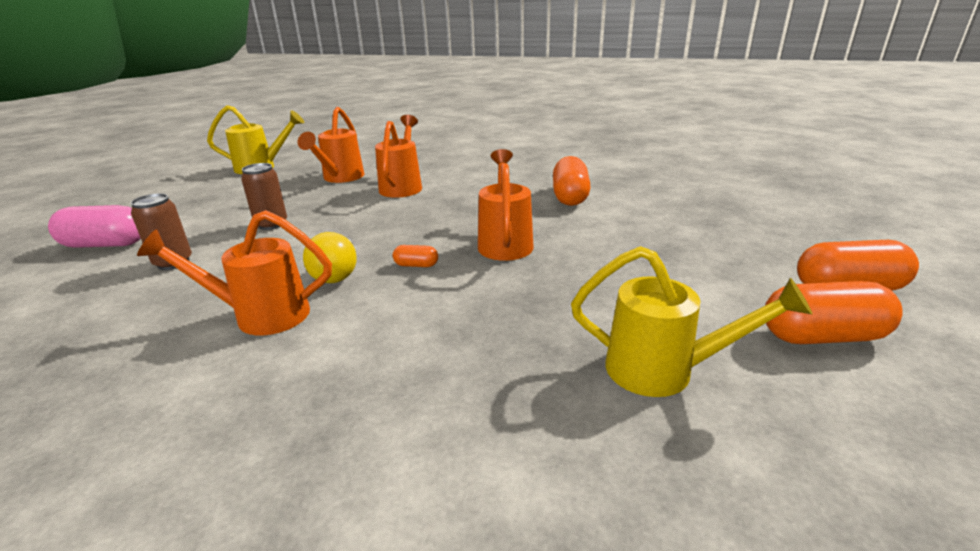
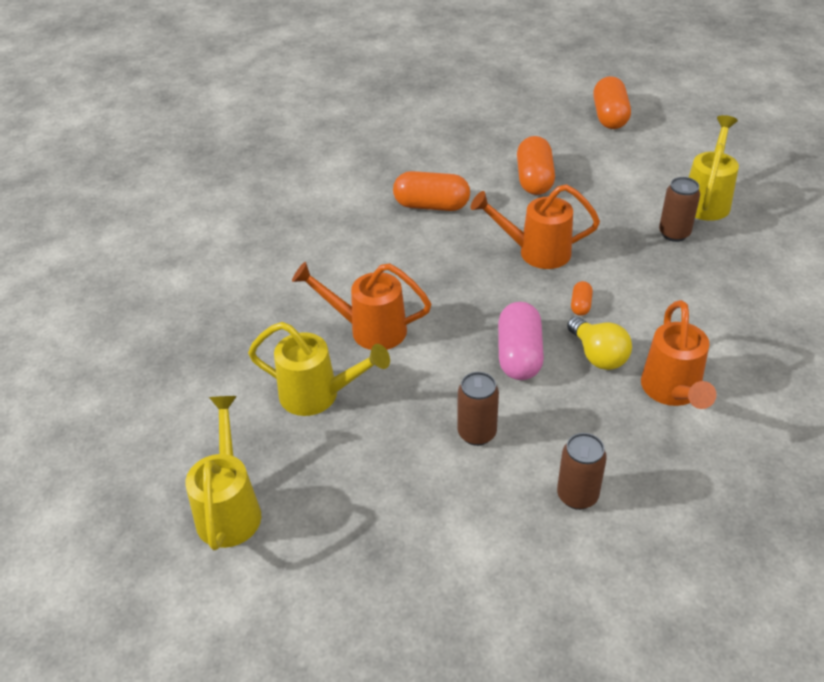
camera: 85 degrees left, 15 degrees up
pink capsule [48,205,141,248] -> pink capsule moved to [498,302,544,380]
orange watering can [297,107,364,183] -> yellow watering can [248,322,390,416]
yellow light bulb [303,232,356,283] -> yellow light bulb turned 60 degrees clockwise [567,317,632,370]
orange capsule [765,281,903,344] -> orange capsule moved to [517,136,555,195]
none -> brown can [659,177,700,242]

